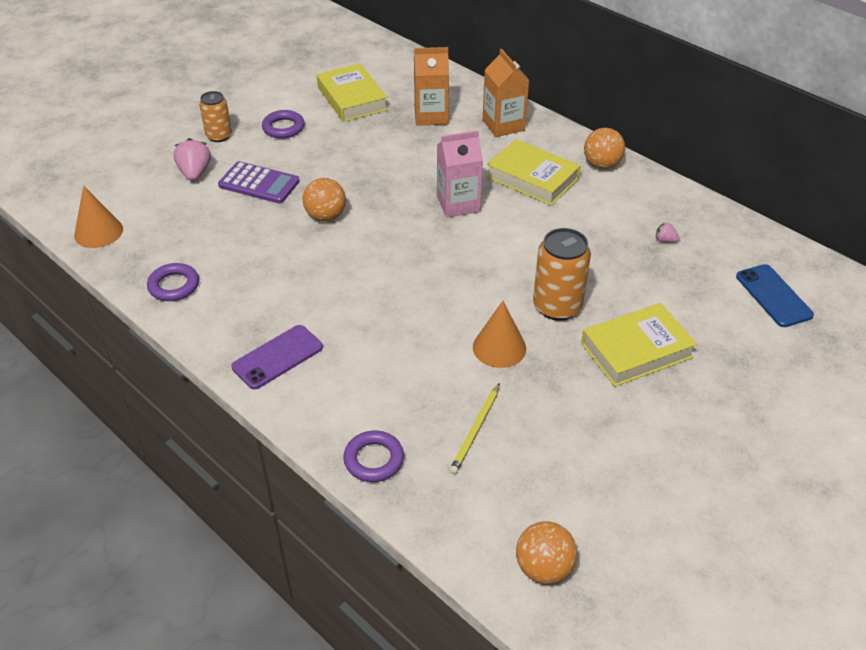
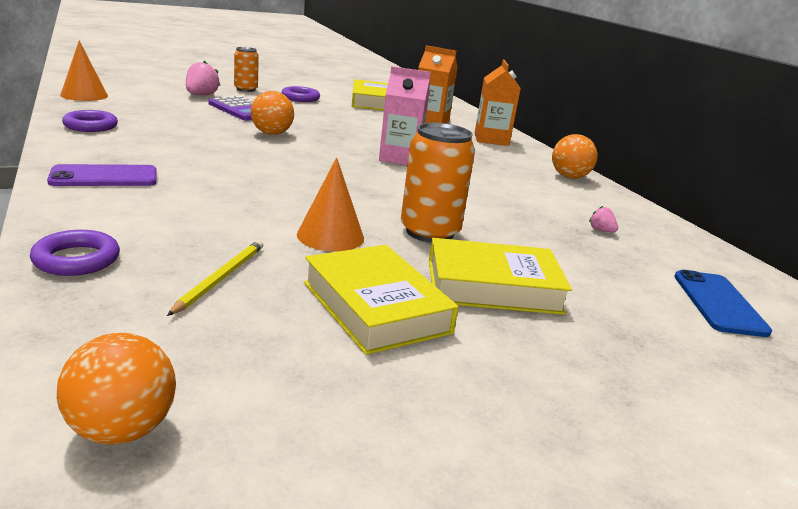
camera: 20 degrees right, 20 degrees down
yellow pencil [450,383,500,474] -> yellow pencil turned 150 degrees clockwise [167,240,263,316]
yellow book [486,139,580,206] -> yellow book moved to [304,245,459,355]

